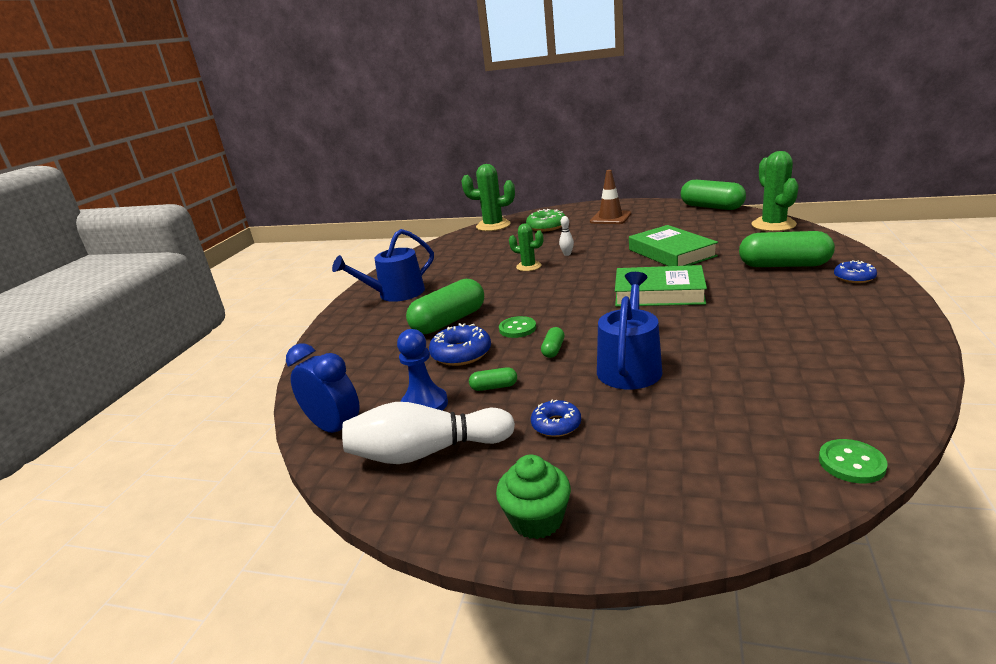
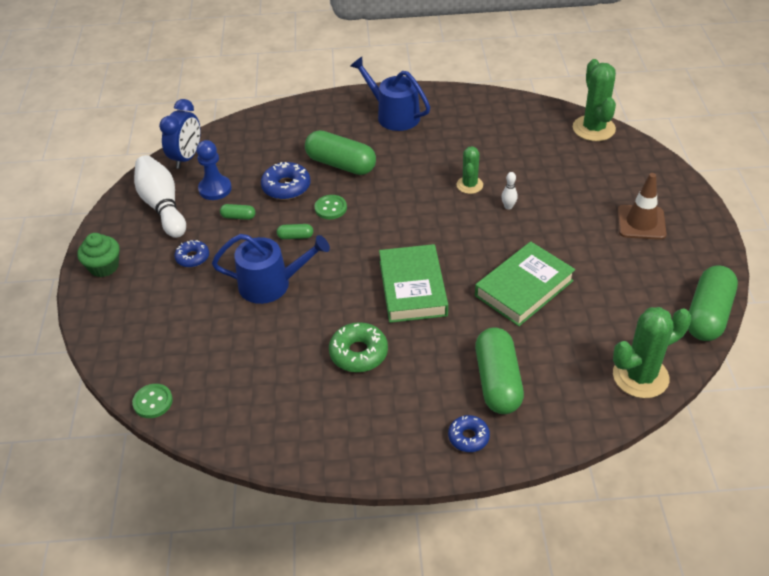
camera: 70 degrees right, 20 degrees up
green capsule [469,367,517,391] -> green capsule turned 60 degrees counterclockwise [220,204,255,220]
green donut [526,209,565,232] -> green donut moved to [329,322,388,372]

